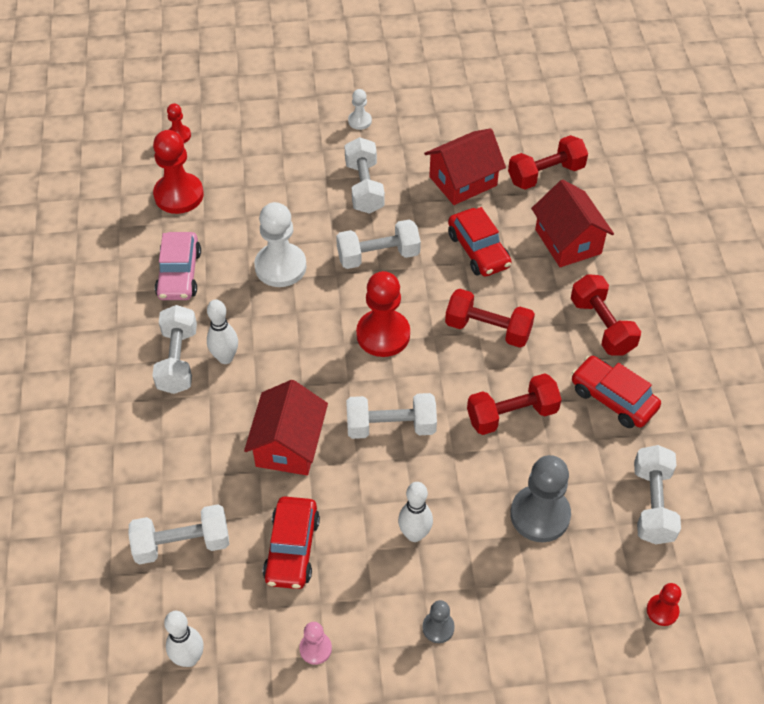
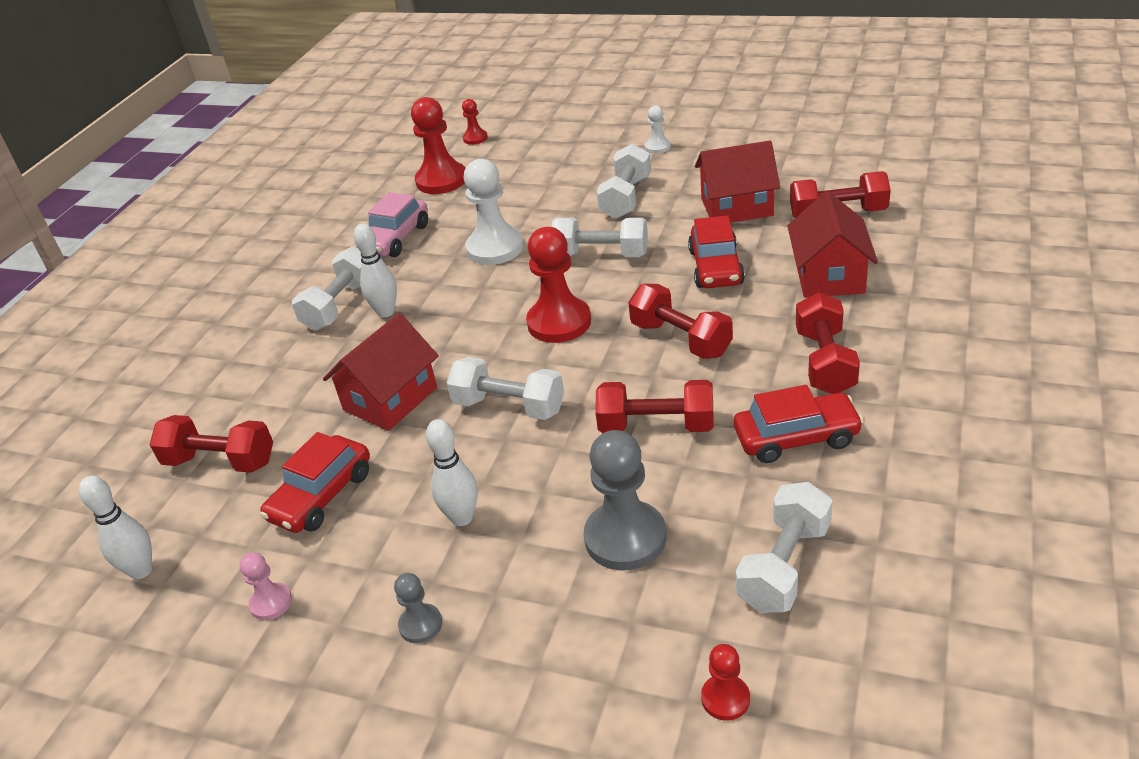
camera: 30 degrees right, 15 degrees down
white dumbbell [128,504,229,564] -> red dumbbell [150,415,273,473]
red car [571,356,661,428] -> red car turned 105 degrees clockwise [734,385,864,463]

